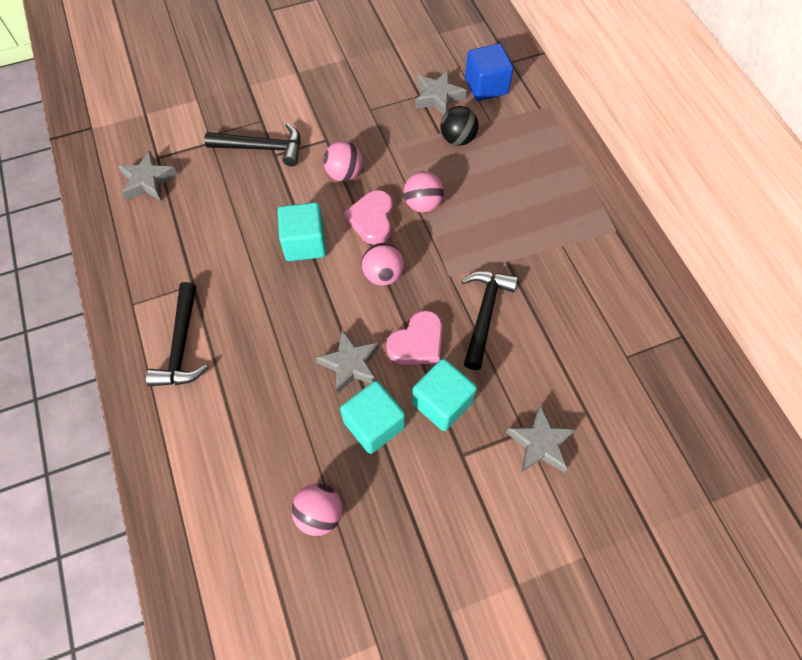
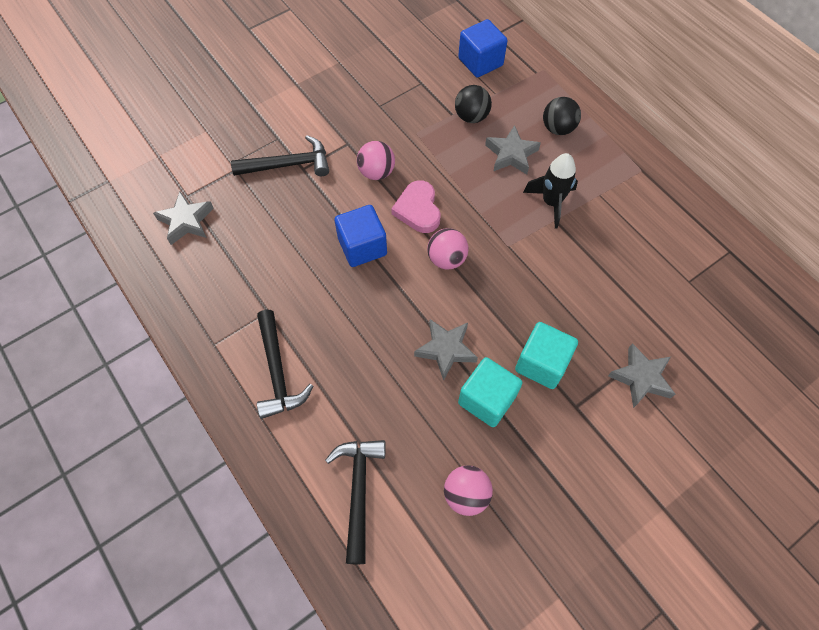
camera: 15 degrees left, 0 degrees up
turquoise cube [278,202,326,261] -> blue cube [335,205,387,267]
pink heart [386,310,443,365] -> none
pink ball [404,171,444,213] -> none
grey star [415,70,467,115] -> grey star moved to [485,125,541,174]
black hammer [461,271,518,370] -> black hammer moved to [325,440,386,564]
none -> black rocket [523,153,578,228]
none -> black ball [543,97,581,135]

